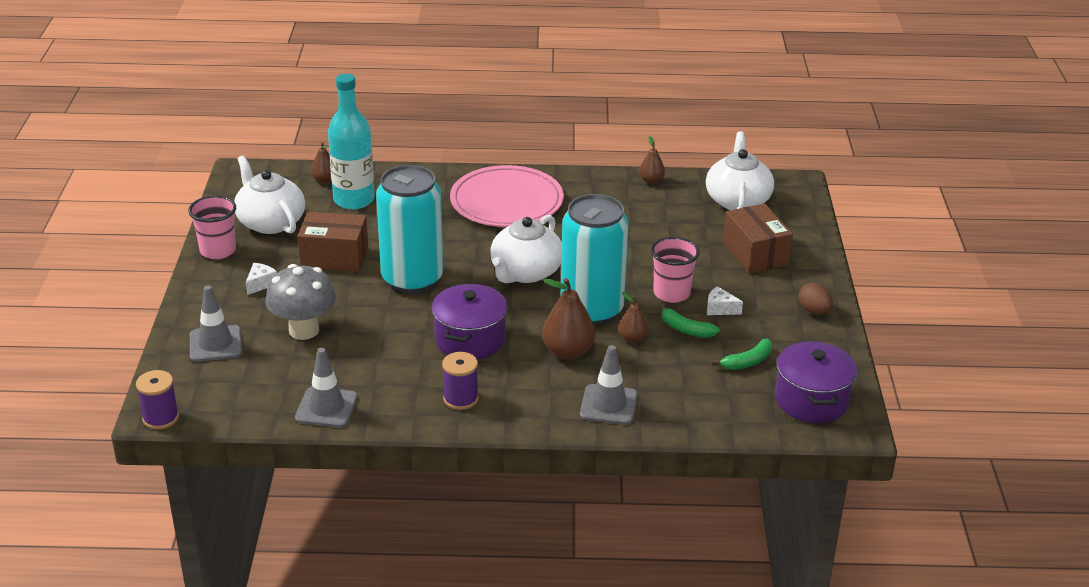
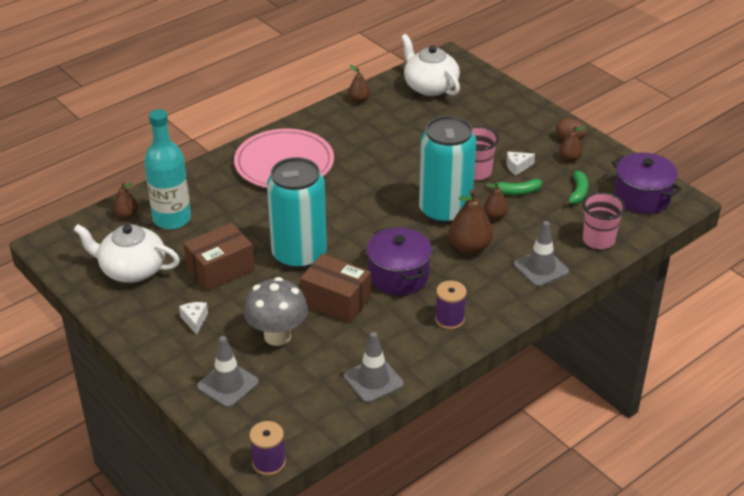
camera: 40 degrees left, 5 degrees up
pink cup [188,195,236,259] -> pink cup moved to [583,192,626,249]
white teapot [490,215,562,283] -> none
brown box [723,204,793,274] -> brown box moved to [300,254,371,323]
none -> brown pear [559,126,586,162]

